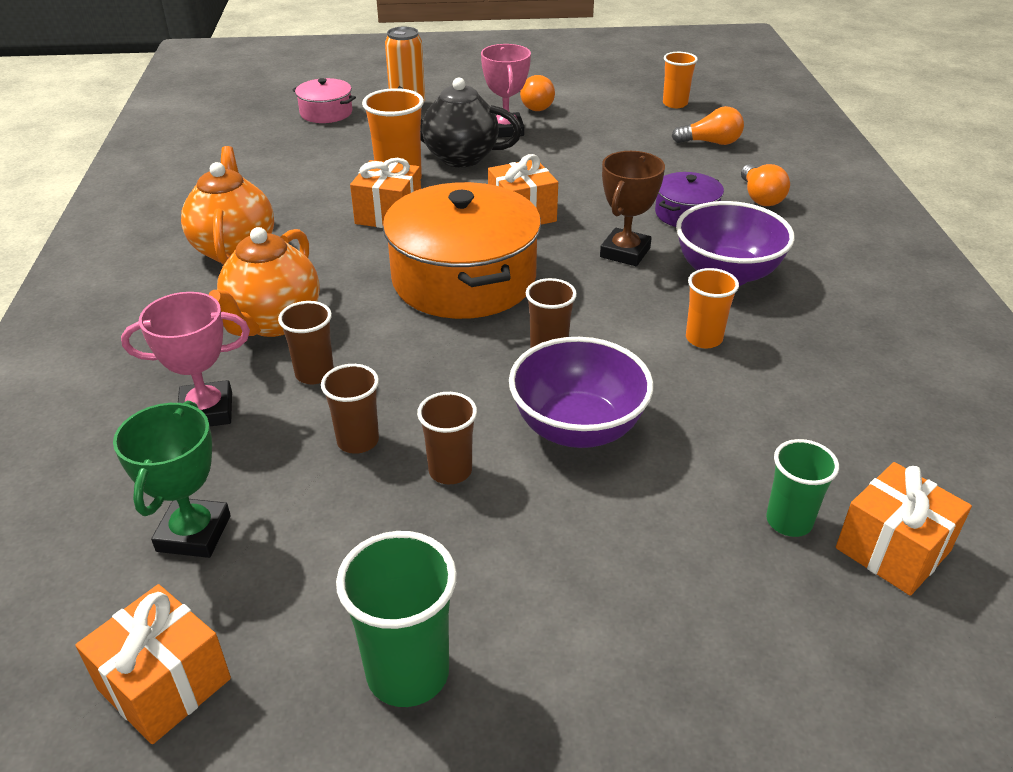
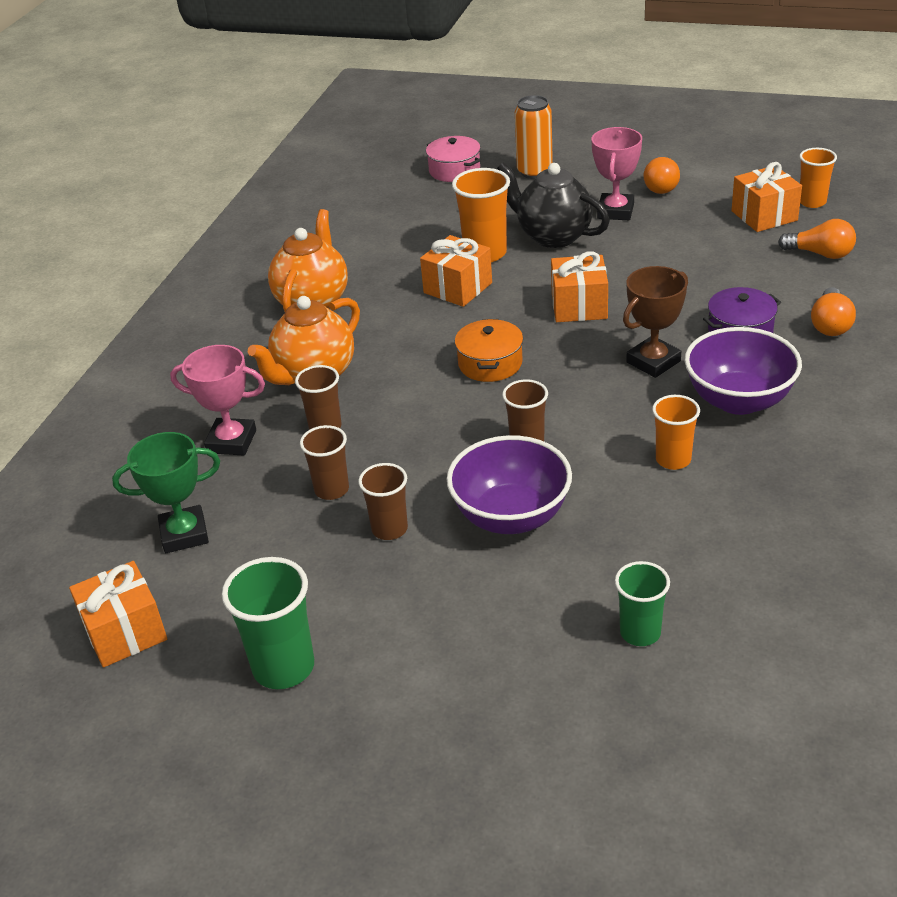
camera: 25 degrees right, 0 degrees up
green trophy [113,401,231,558] -> green trophy turned 45 degrees clockwise [112,432,220,553]
orange pot [383,182,541,319] -> orange pot [455,319,523,382], size x0.48
orange gift [836,462,972,596] -> orange gift moved to [731,162,802,232]

